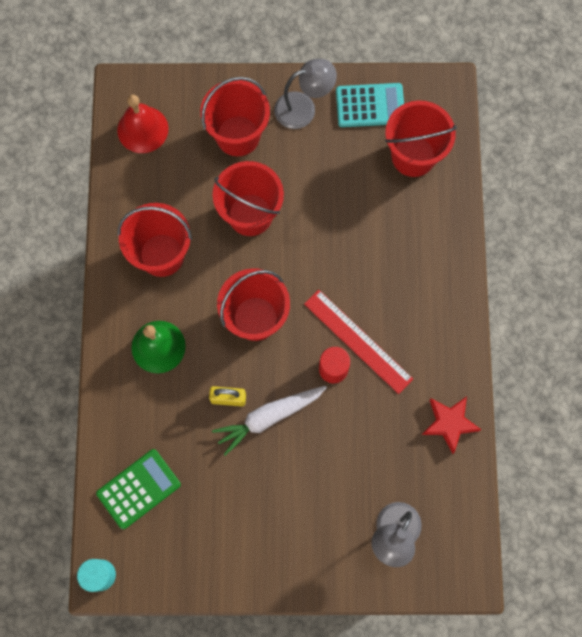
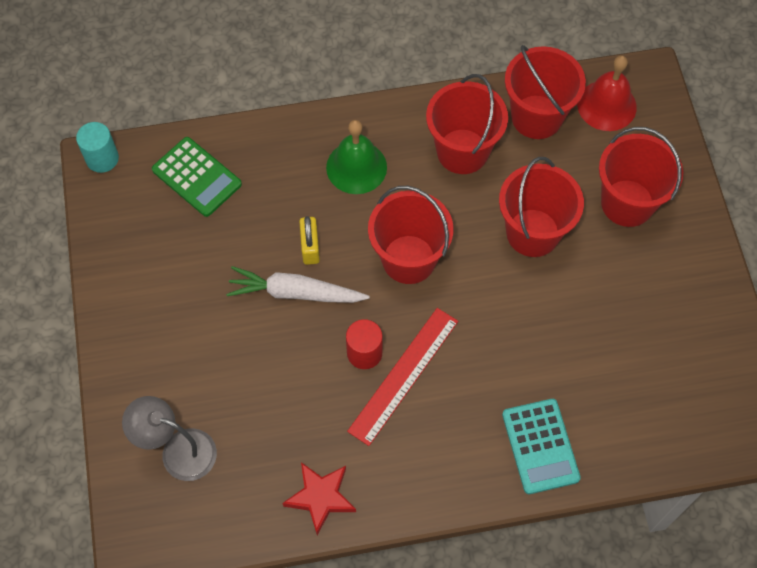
camera: 80 degrees right, 10 degrees down
white carrot [212,386,327,456] -> white carrot turned 45 degrees counterclockwise [226,266,370,303]
grey lamp [274,59,337,129] -> none
turquoise calculator [336,83,404,127] -> turquoise calculator moved to [502,399,581,494]
red bucket [385,100,457,177] -> red bucket moved to [505,45,586,139]

